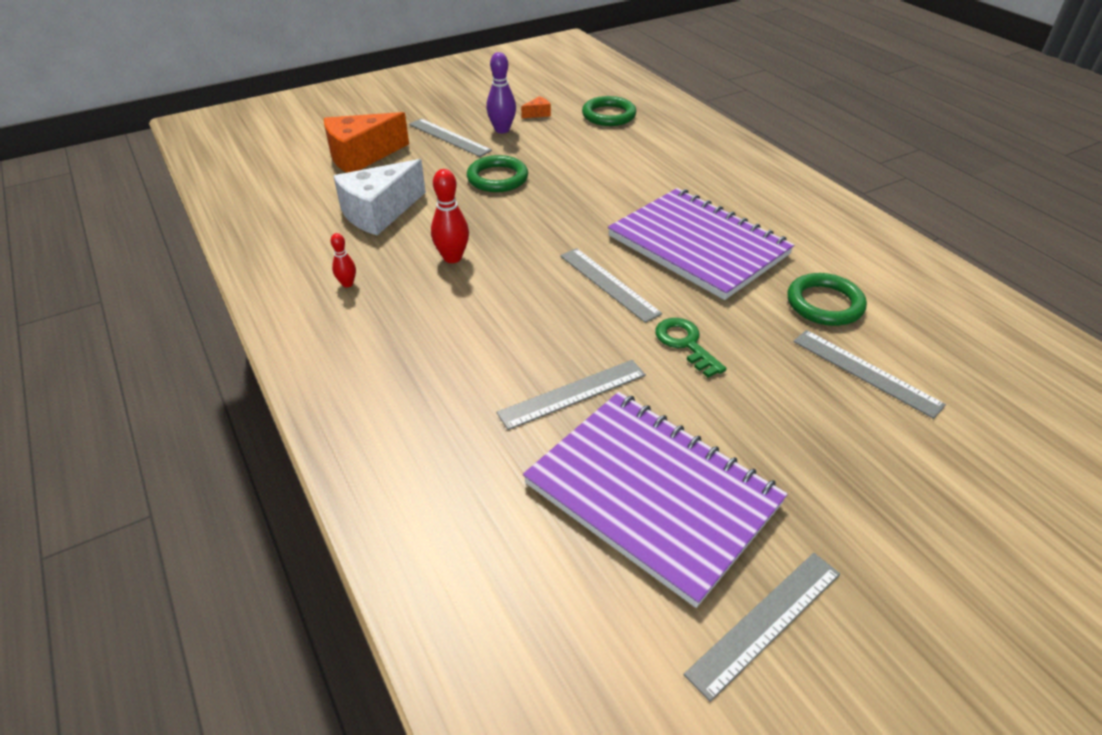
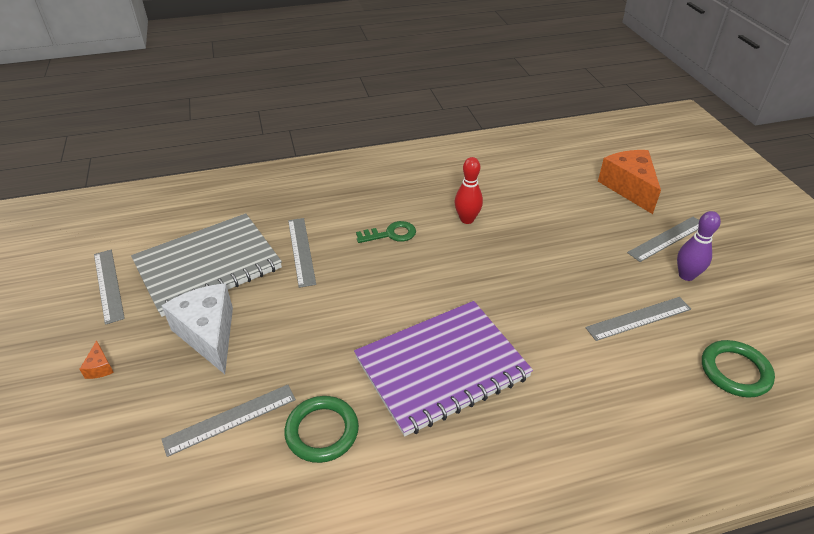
camera: 105 degrees right, 0 degrees up
red bowling pin [331,233,356,287] -> none
white cheese [333,159,426,235] -> white cheese moved to [161,283,233,374]
green ring [467,155,528,192] -> none
orange cheese [521,96,551,118] -> orange cheese moved to [79,340,114,379]
purple notebook [523,392,788,608] -> grey notebook [131,213,282,317]
grey ruler [560,248,662,323] -> grey ruler moved to [585,297,691,341]
green key [655,318,726,378] -> green key moved to [356,221,416,243]

